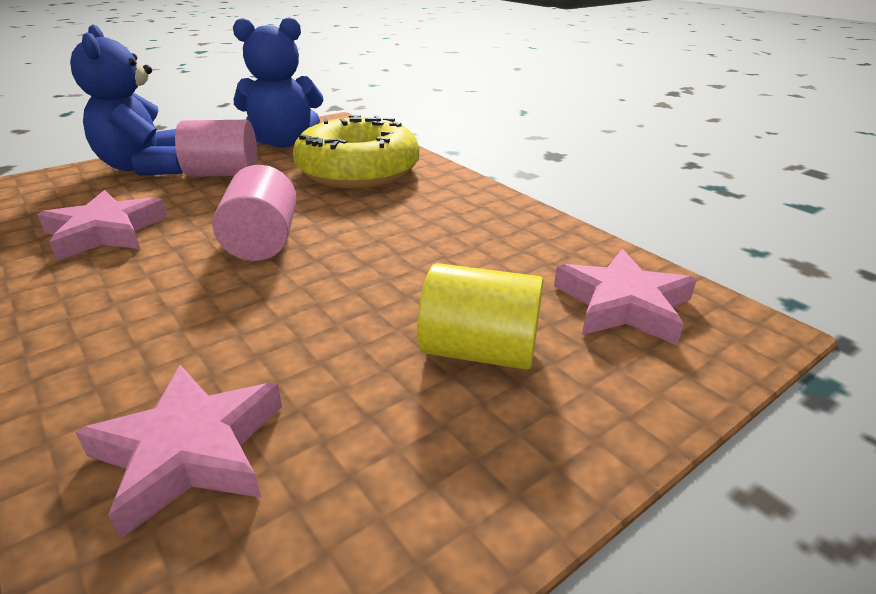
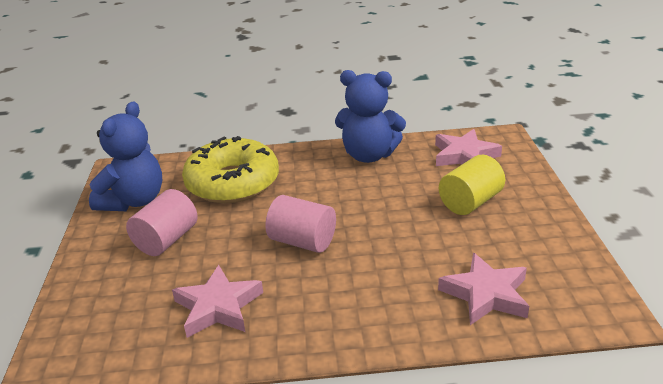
camera: 55 degrees left, 0 degrees up
blue teddy bear [70,24,183,176] -> blue teddy bear moved to [335,70,406,163]

